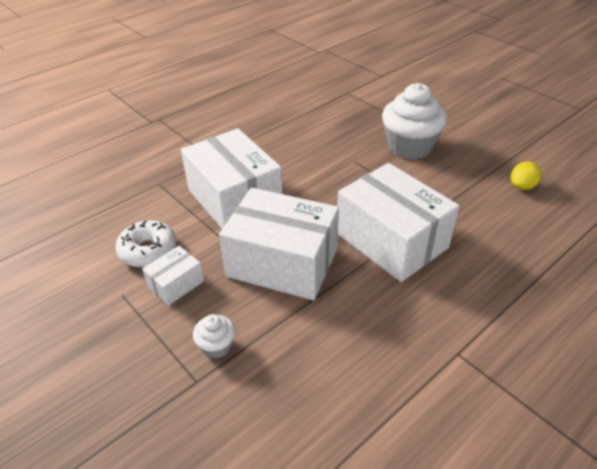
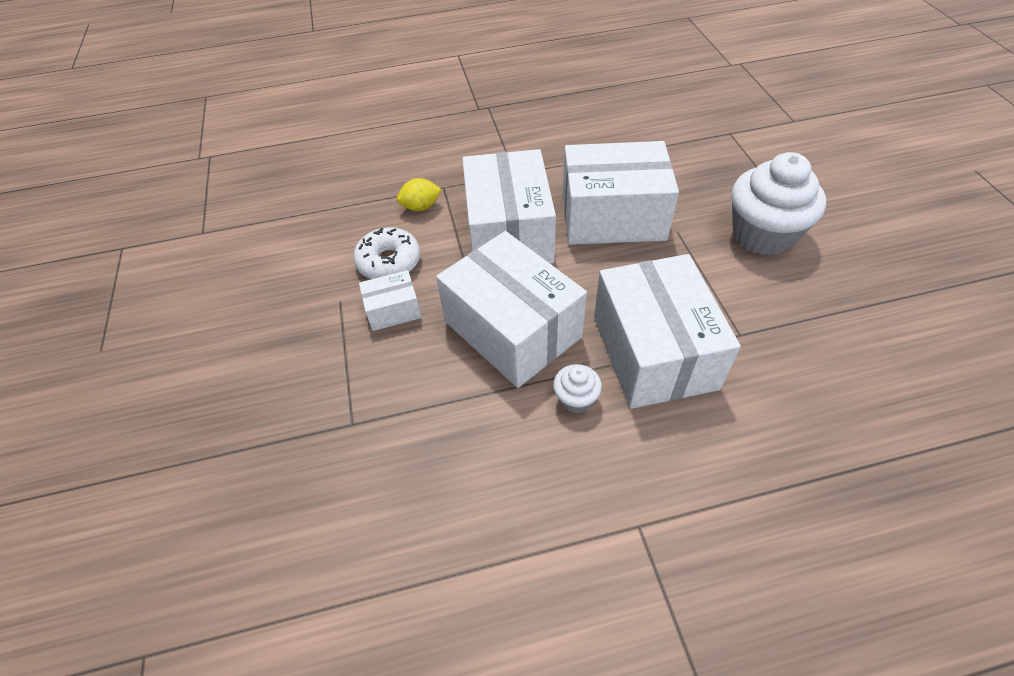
camera: 30 degrees right, 10 degrees up
white cupcake [193,314,235,358] -> white cupcake moved to [553,364,602,413]
yellow lemon [511,161,542,190] -> yellow lemon moved to [396,178,442,211]
none -> white box [563,141,679,245]

